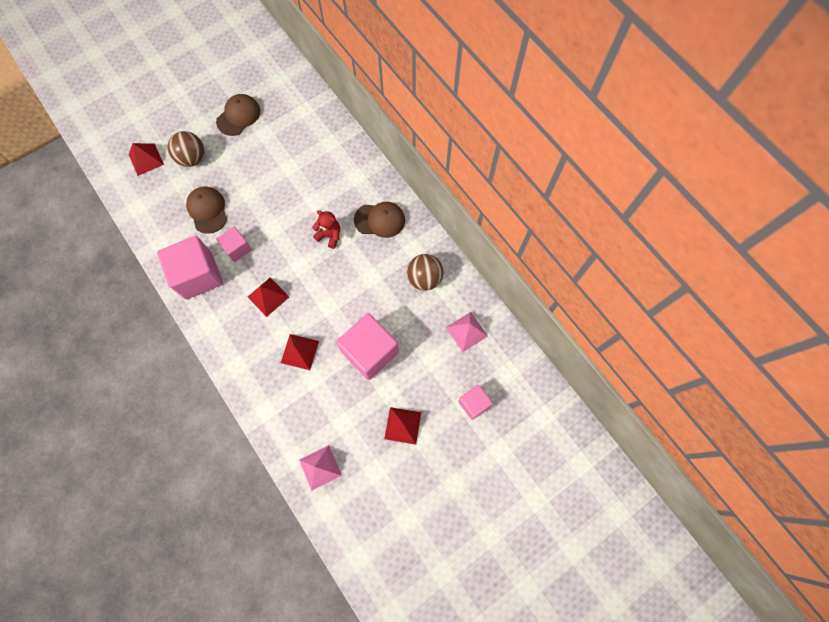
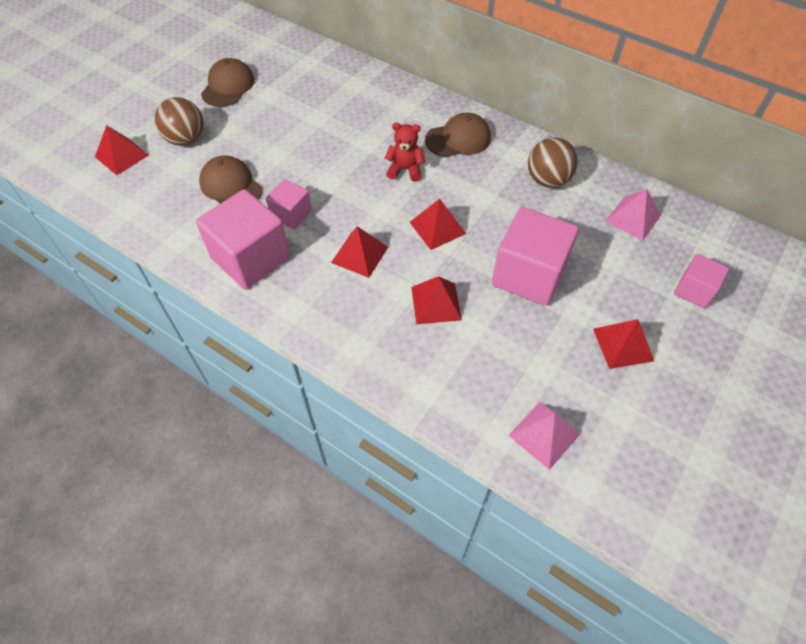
camera: 20 degrees left, 15 degrees down
none -> red pyramid [410,199,466,250]

